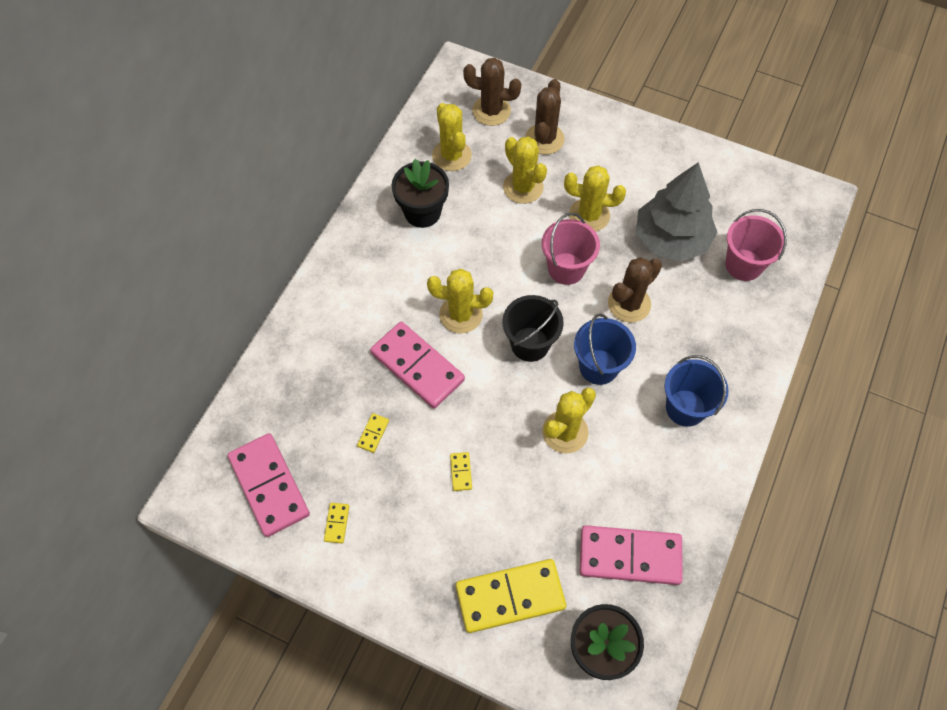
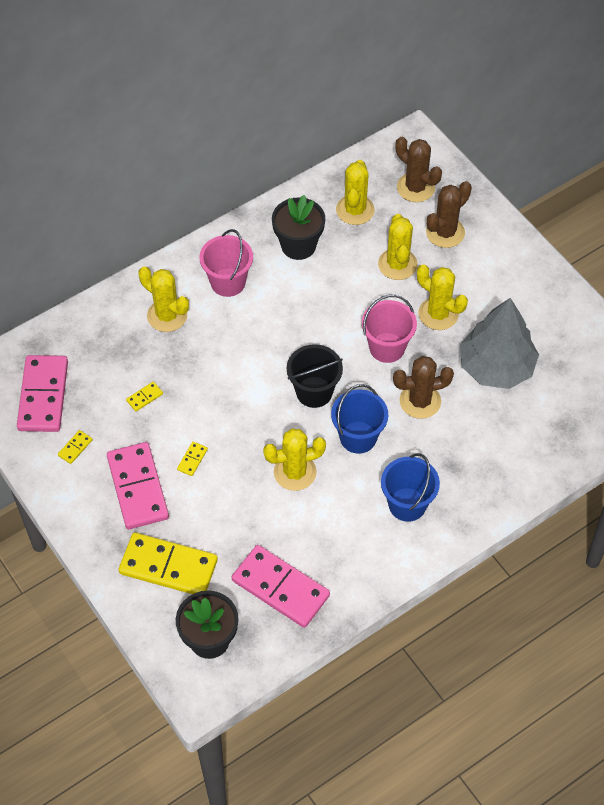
camera: 30 degrees right, 5 degrees down
pink domino [370,321,465,409] -> pink domino moved to [107,442,169,529]
yellow cactus [427,269,493,333] -> yellow cactus moved to [138,267,189,332]
pink bucket [725,209,787,281] -> pink bucket moved to [199,229,253,297]

